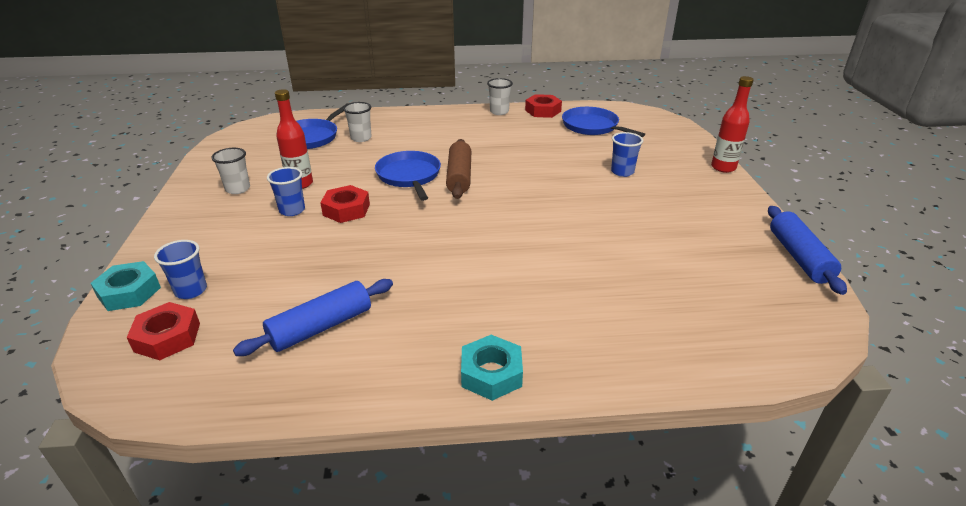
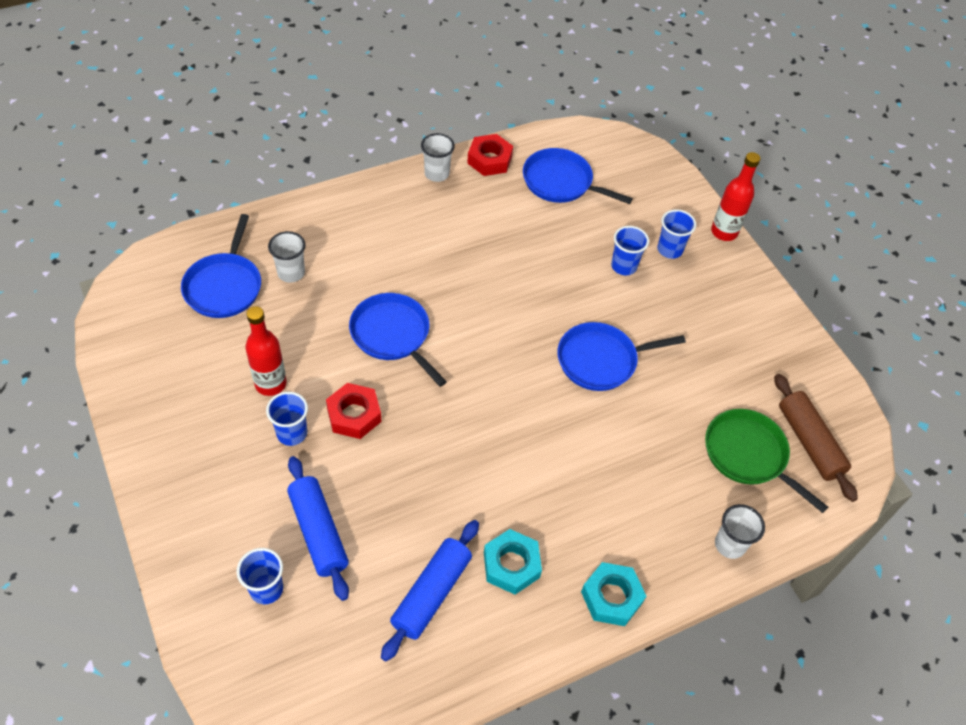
camera: 25 degrees left, 20 degrees up
turquoise nut [90,261,161,311] -> turquoise nut moved to [484,529,542,595]
red nut [127,302,200,360] -> none
white cup [211,148,250,194] -> white cup moved to [715,504,765,559]
brown rolling pin [446,139,471,199] -> brown rolling pin moved to [774,374,858,502]
blue rolling pin [768,206,847,295] -> blue rolling pin moved to [287,456,349,601]
none -> blue pan [558,322,686,391]
none -> blue cup [657,209,696,259]
none -> green pan [705,409,828,513]

